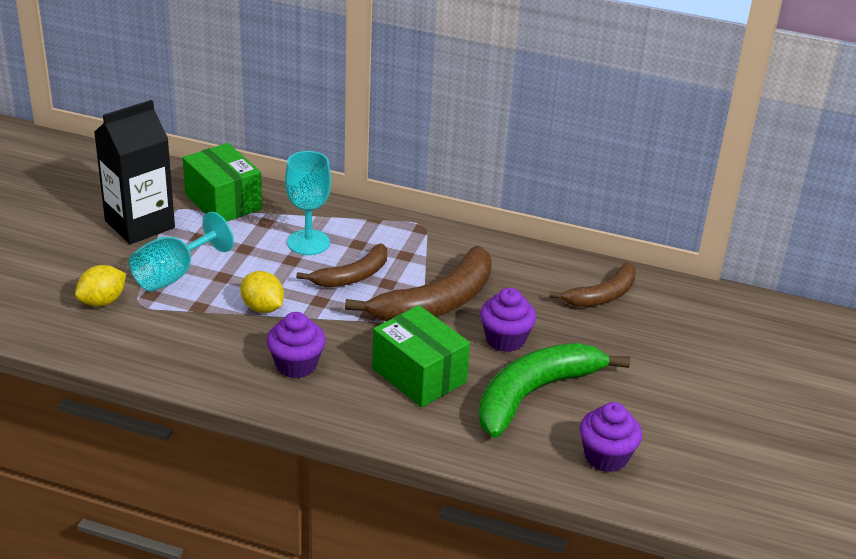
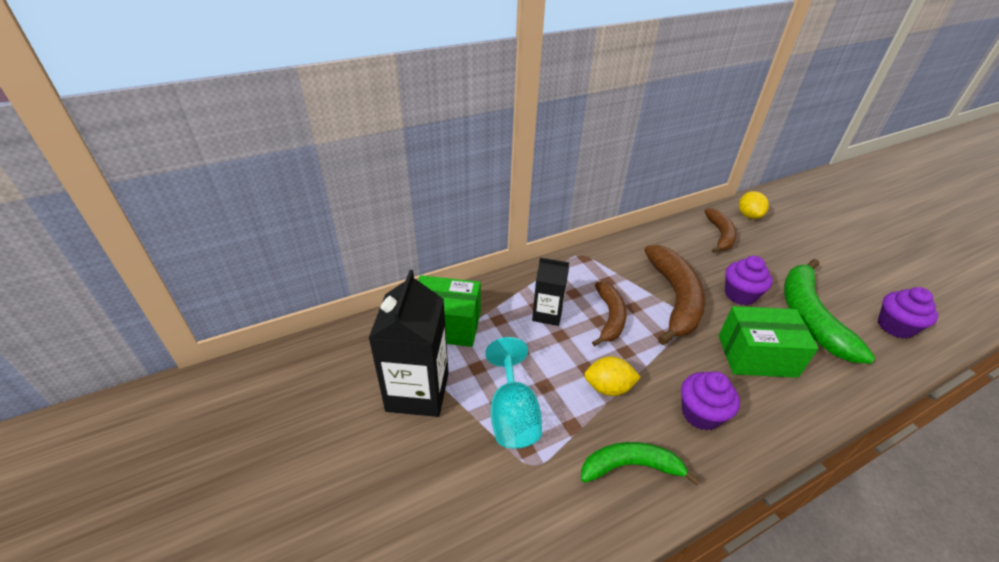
camera: 45 degrees left, 5 degrees up
yellow lemon [75,265,126,307] -> yellow lemon moved to [739,191,769,219]
turquoise goblet [285,151,331,255] -> black carton [532,258,569,326]
none -> green banana [581,442,701,486]

